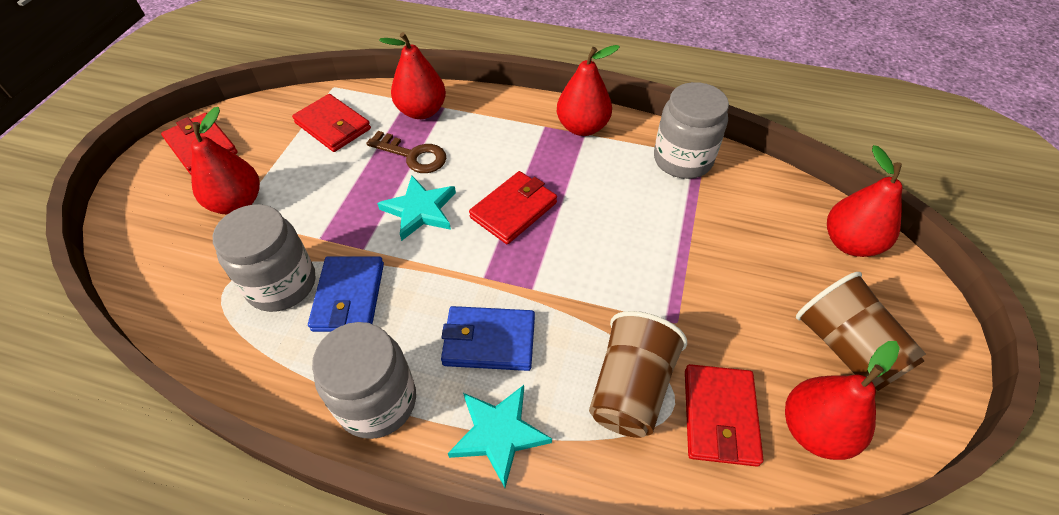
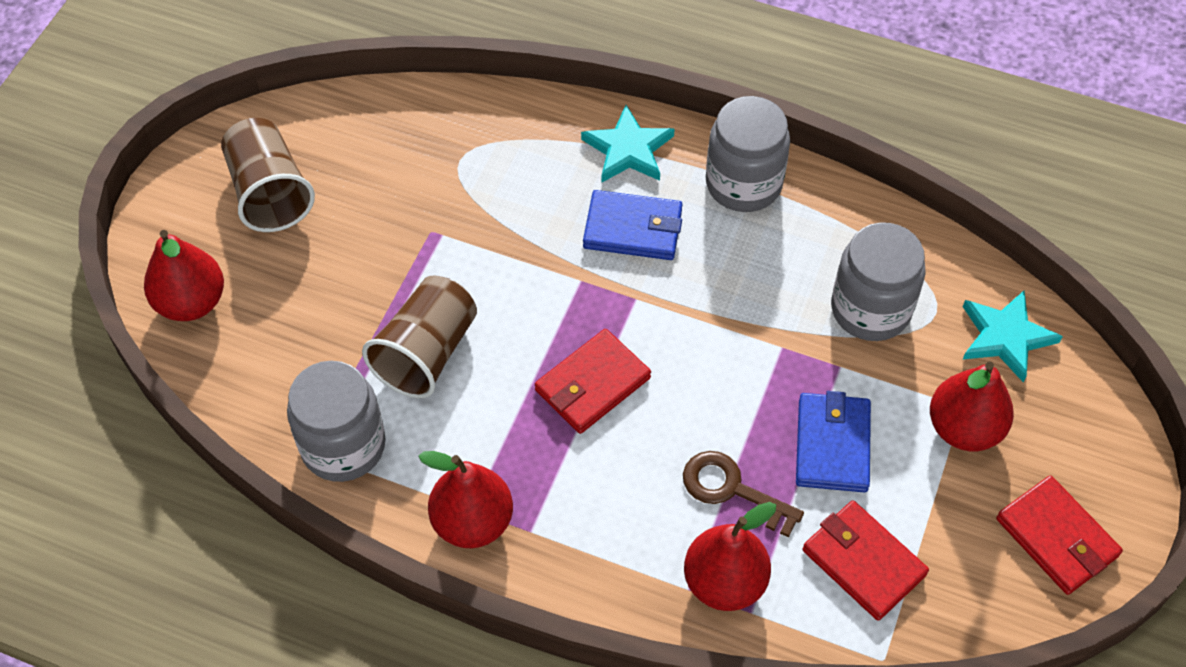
camera: 175 degrees left, 5 degrees up
blue wallet [308,256,384,332] -> blue wallet moved to [796,391,871,492]
turquoise star [377,176,456,241] -> turquoise star moved to [963,291,1063,382]
brown cup [589,311,687,438] -> brown cup moved to [362,275,477,398]
red wallet [685,364,764,467] -> none
red pear [785,341,900,460] -> none

